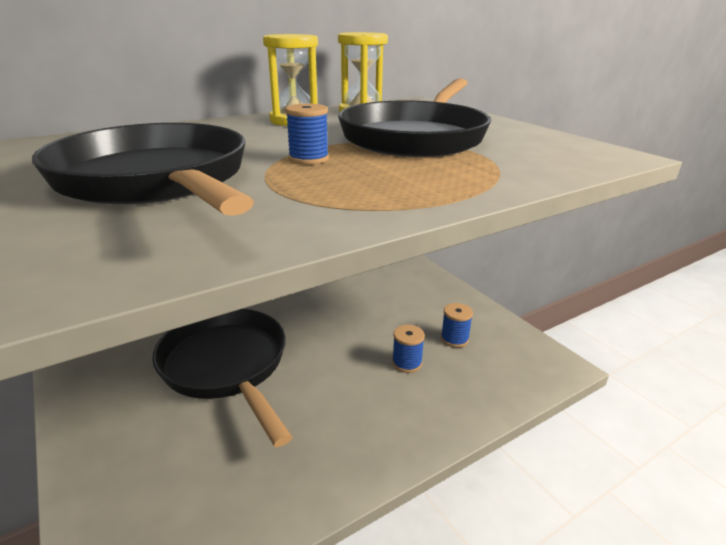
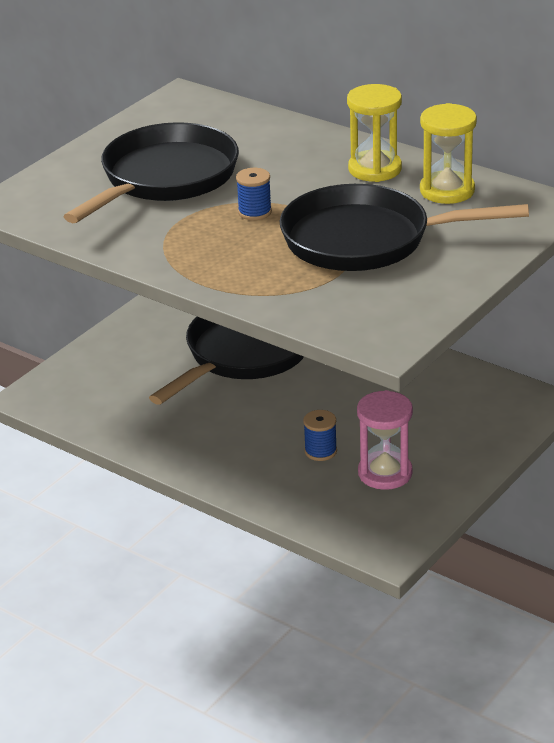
camera: 70 degrees right, 5 degrees up
blue spool [441,303,473,348] -> pink hourglass [357,390,413,490]

